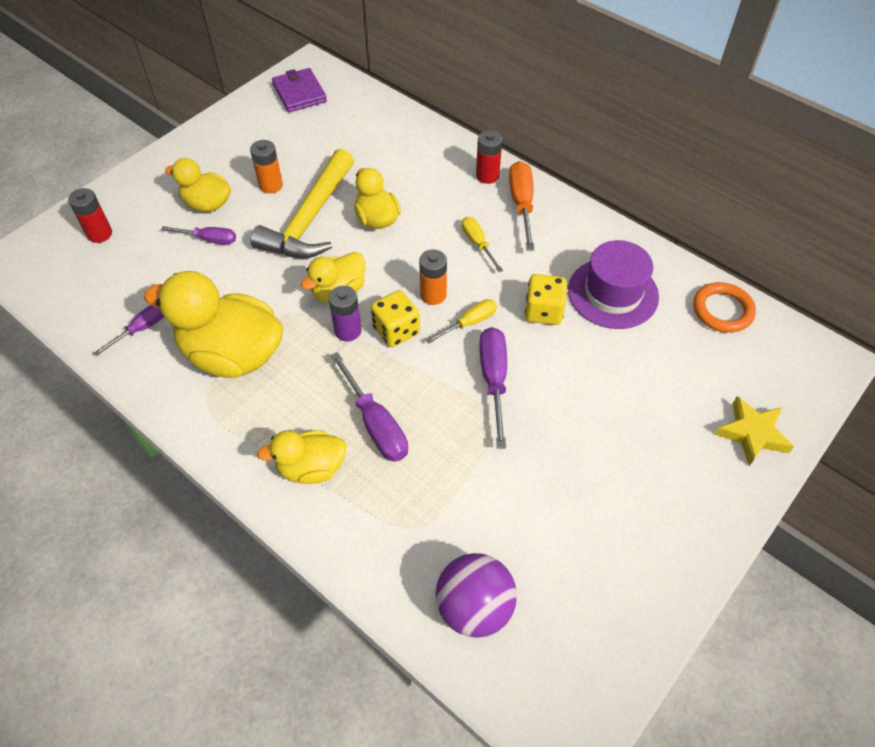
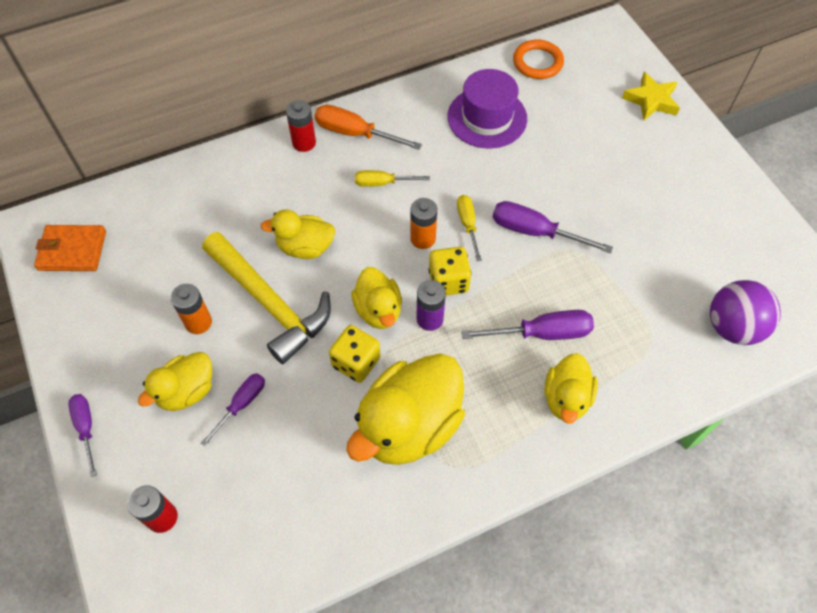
camera: 65 degrees left, 5 degrees up
purple screwdriver [93,305,164,356] -> purple screwdriver moved to [68,394,97,477]
purple wallet [272,68,327,112] -> orange wallet [34,225,106,271]
yellow dice [525,274,568,325] -> yellow dice moved to [329,325,381,383]

